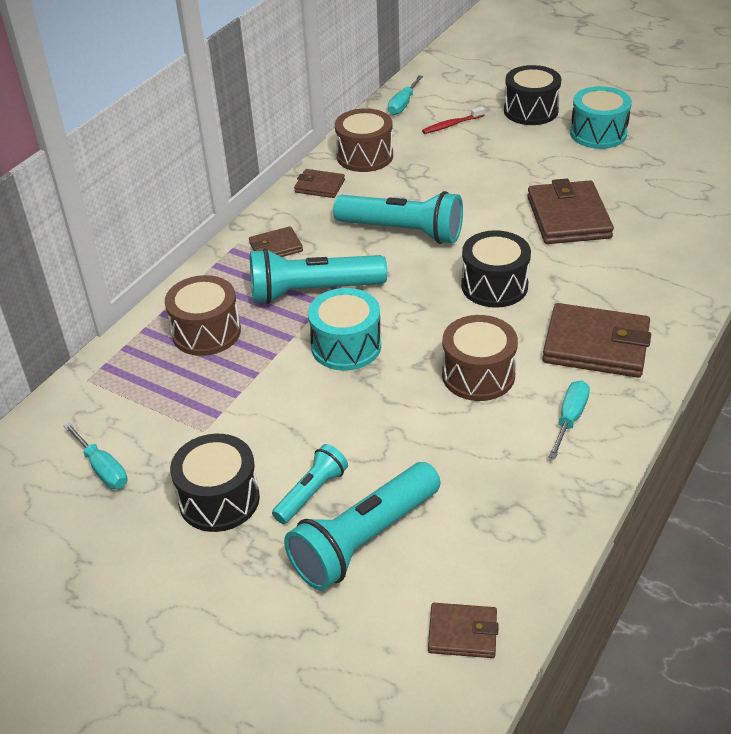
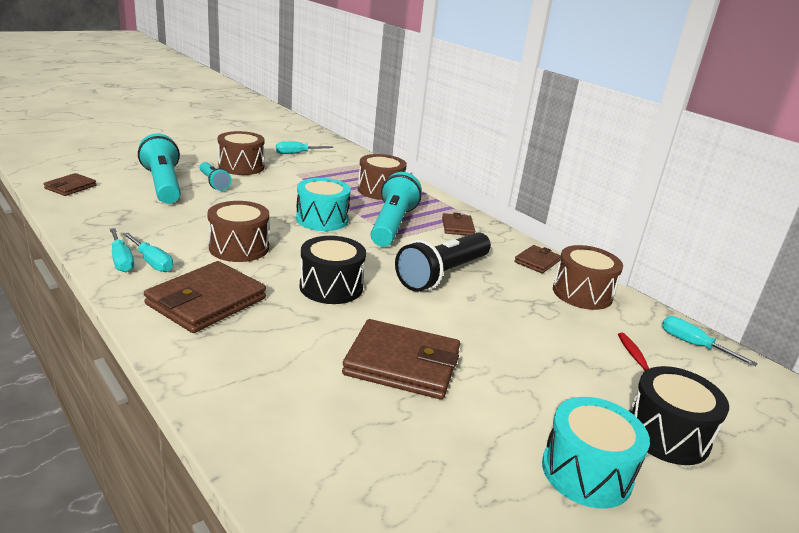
camera: 105 degrees right, 15 degrees down
black drum [170,434,260,532] -> brown drum [218,131,264,175]
turquoise flashlight [333,191,463,244] -> black flashlight [395,233,491,292]
none -> turquoise screwdriver [110,228,134,272]

